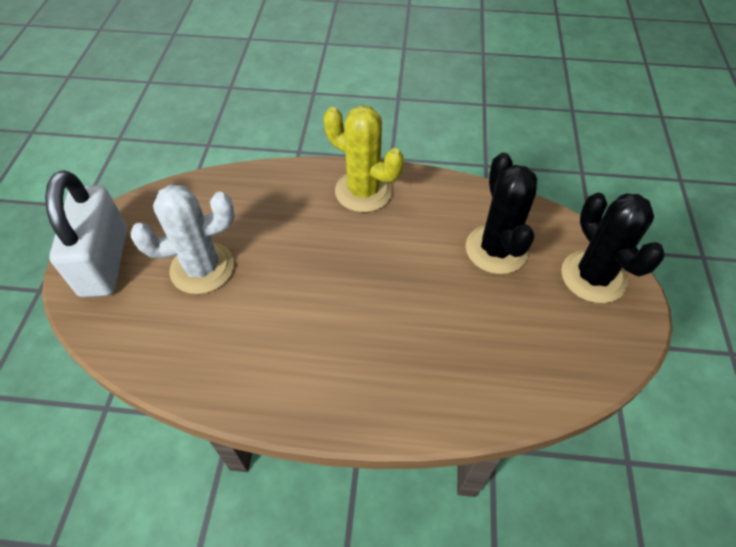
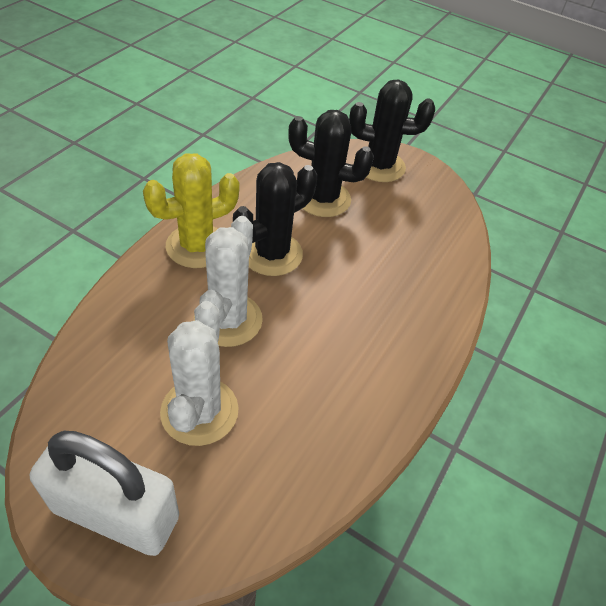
camera: 70 degrees left, 5 degrees down
none -> white cactus [194,216,263,347]
none -> black cactus [233,162,317,276]

